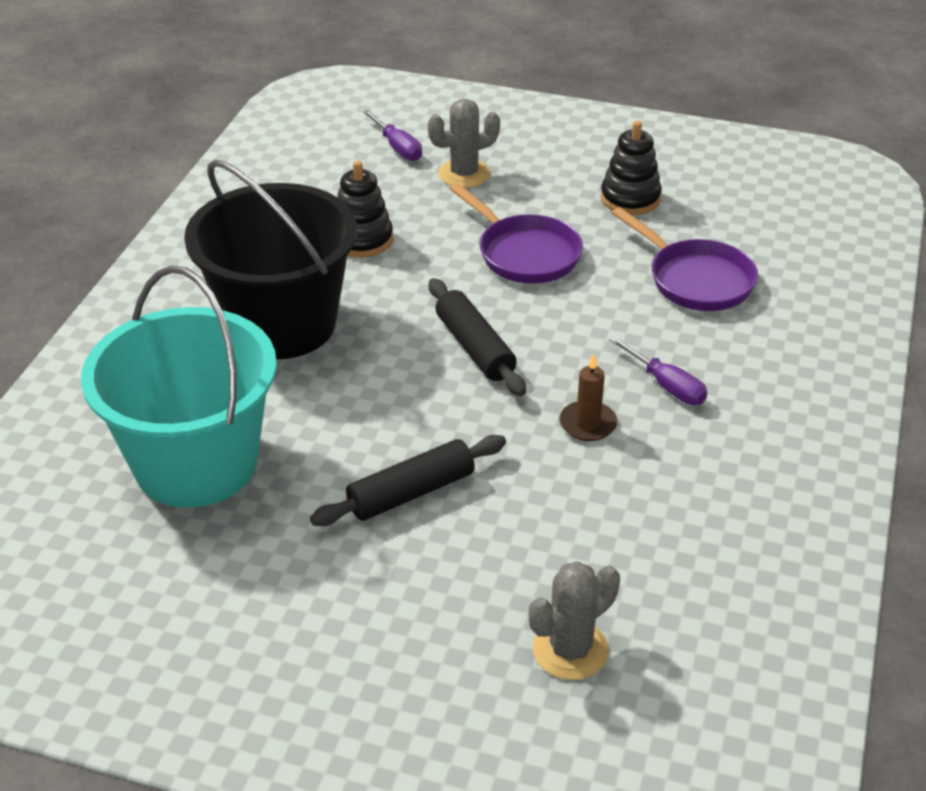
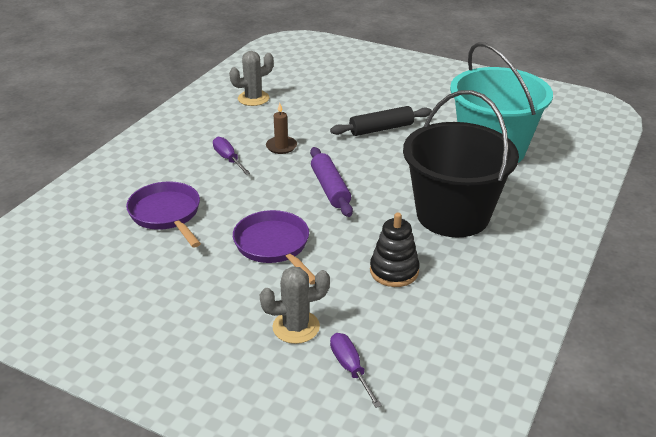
camera: 170 degrees left, 5 degrees down
black rolling pin [429,278,526,396] -> purple rolling pin [310,147,353,217]
grey cactus [528,561,620,680] -> grey cactus moved to [229,51,274,106]
black stacking toy [600,121,662,215] -> none

